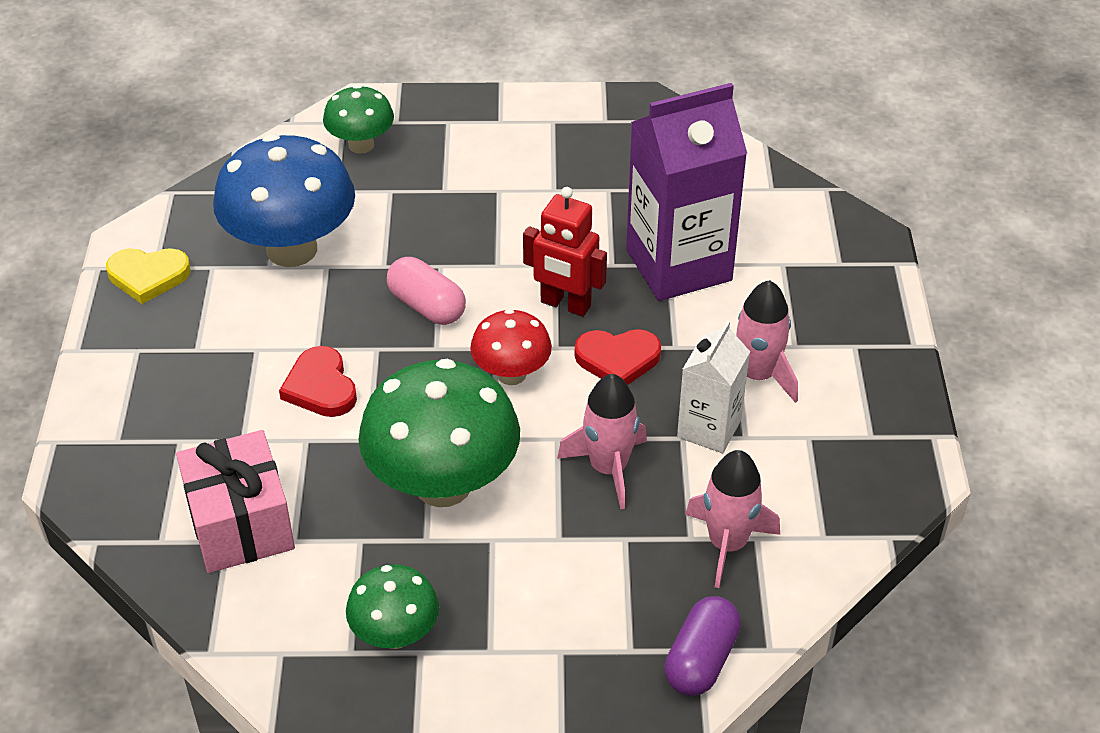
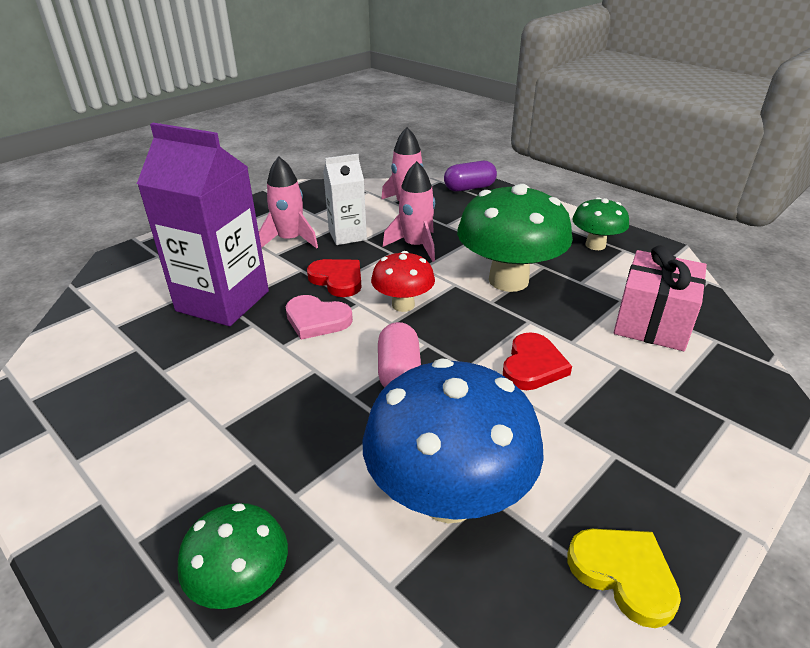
camera: 135 degrees left, 10 degrees down
red robot [523,187,607,317] -> pink heart [286,295,353,340]

